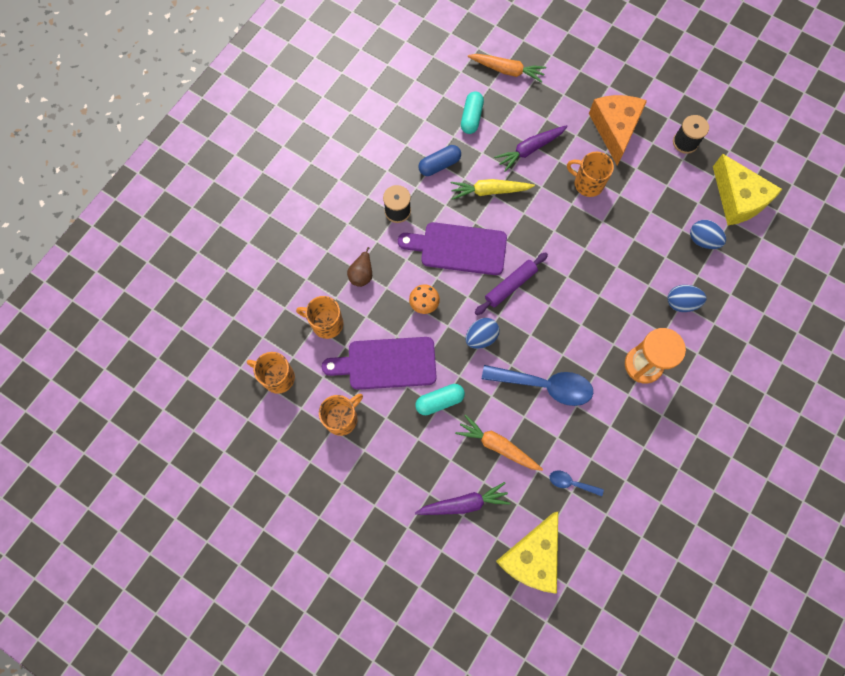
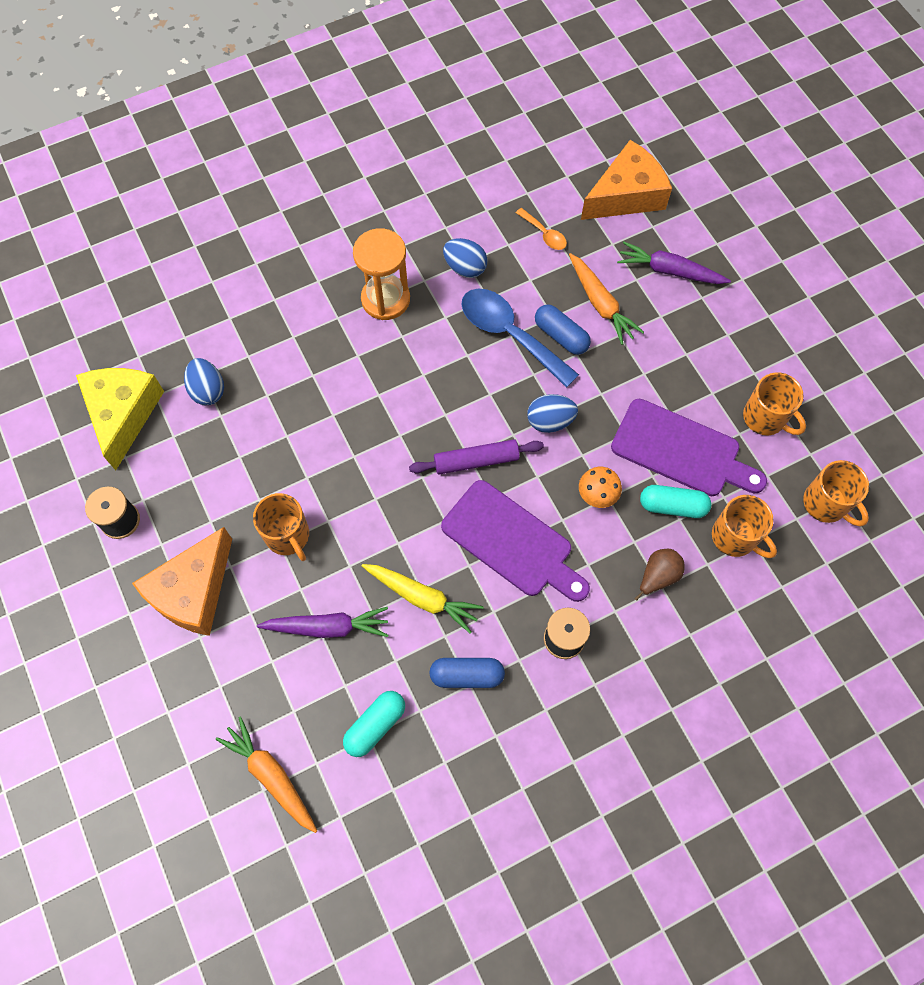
camera: 150 degrees left, 5 degrees down
orange mug [319,394,363,436] -> orange mug turned 120 degrees counterclockwise [743,372,806,435]
turquoise capsule [415,384,465,415] -> turquoise capsule moved to [640,485,711,518]
yellow cheese [496,512,558,594] -> orange cheese [581,140,672,220]
blue spoon [549,470,604,496] -> orange spoon [516,208,567,250]
blue egg [668,285,706,312] -> blue egg moved to [443,238,488,278]
none -> blue capsule [535,305,591,355]

